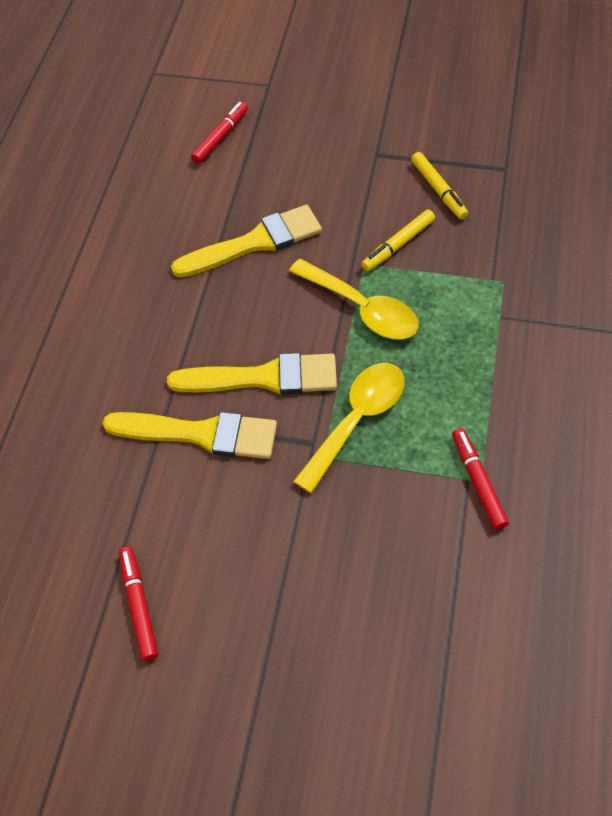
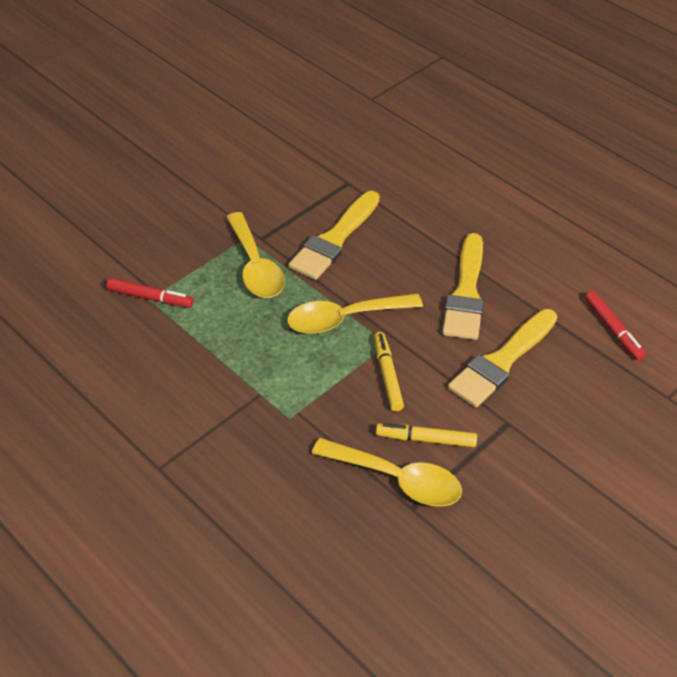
camera: 120 degrees right, 10 degrees down
yellow brush [102,412,277,459] -> yellow brush moved to [448,309,557,408]
red marker [119,547,158,661] -> none
none -> yellow spoon [312,438,462,507]

